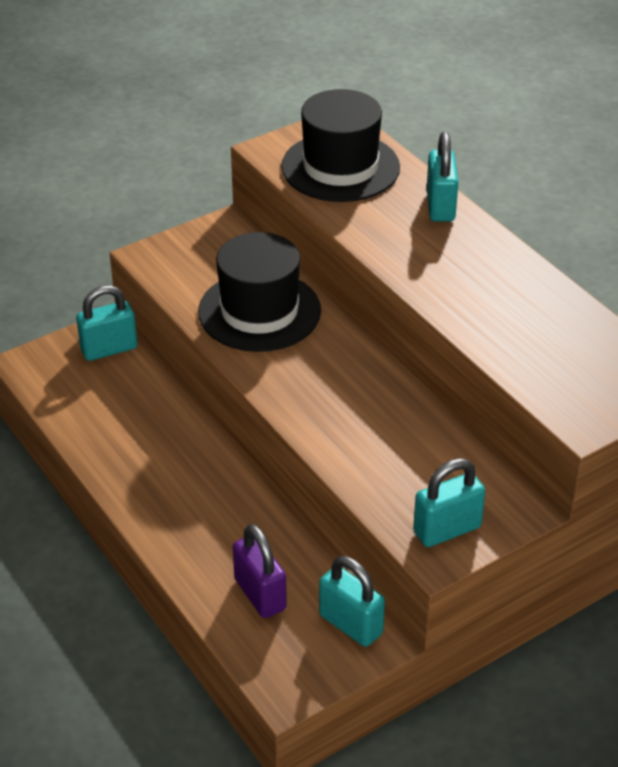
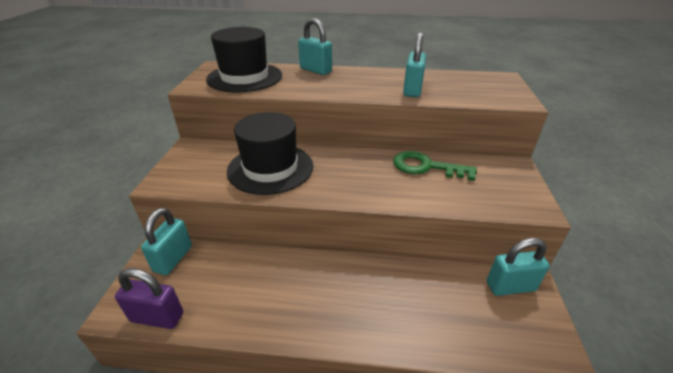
camera: 50 degrees left, 5 degrees down
purple padlock [233,524,287,618] -> purple padlock moved to [115,268,183,329]
turquoise padlock [413,458,486,547] -> turquoise padlock moved to [403,32,426,97]
none -> green key [393,151,477,181]

